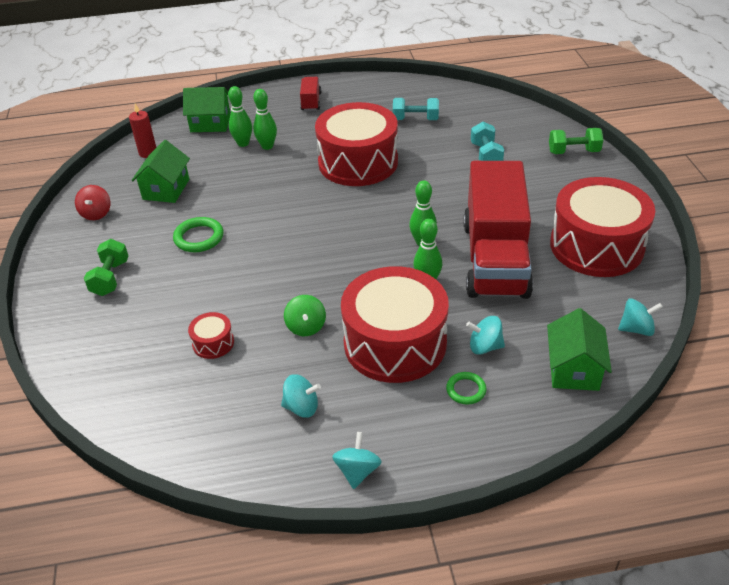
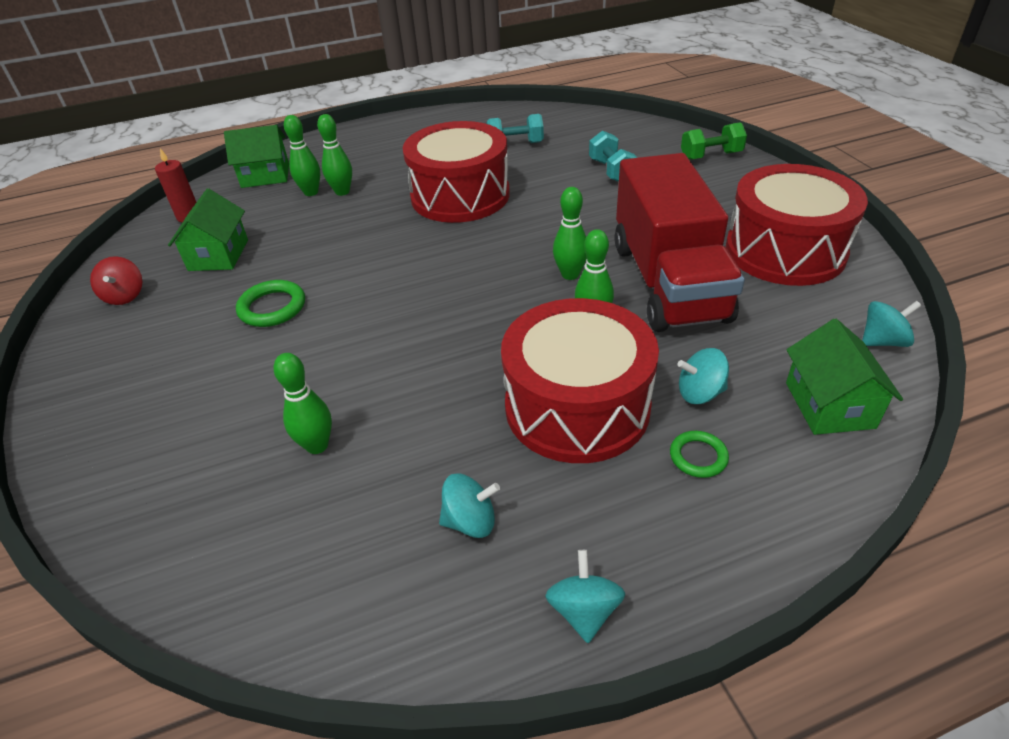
camera: 10 degrees left, 0 degrees up
green dumbbell [84,239,129,296] -> none
red drum [188,312,234,359] -> green bowling pin [273,353,332,454]
green spinning top [284,295,326,336] -> none
red truck [300,77,321,111] -> none

